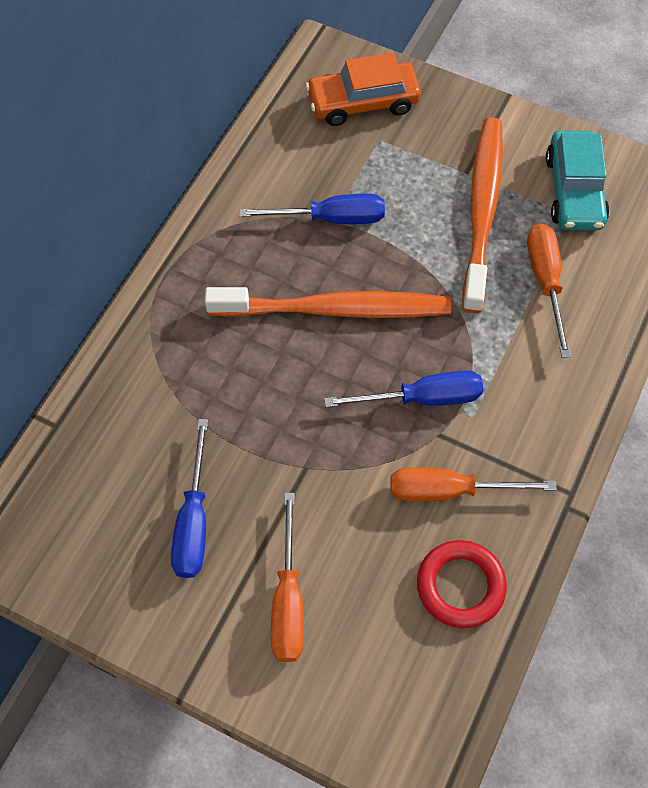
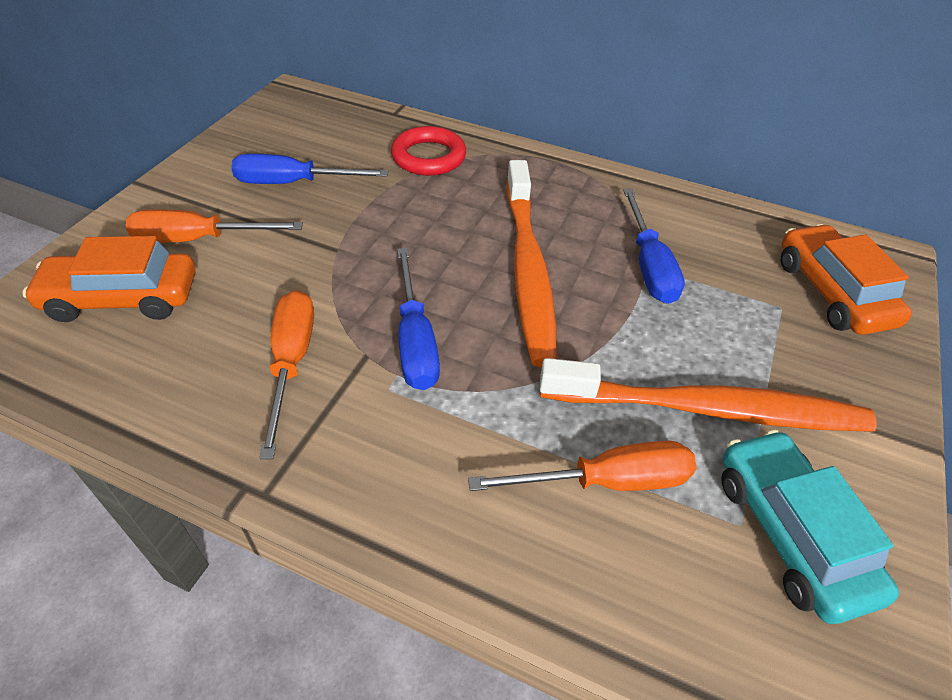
camera: 85 degrees right, 15 degrees down
red ring [417,540,507,628] -> red ring moved to [391,126,466,176]
turquoise car [546,131,610,230] -> turquoise car turned 75 degrees clockwise [722,430,899,624]
none -> orange car [22,236,195,322]

